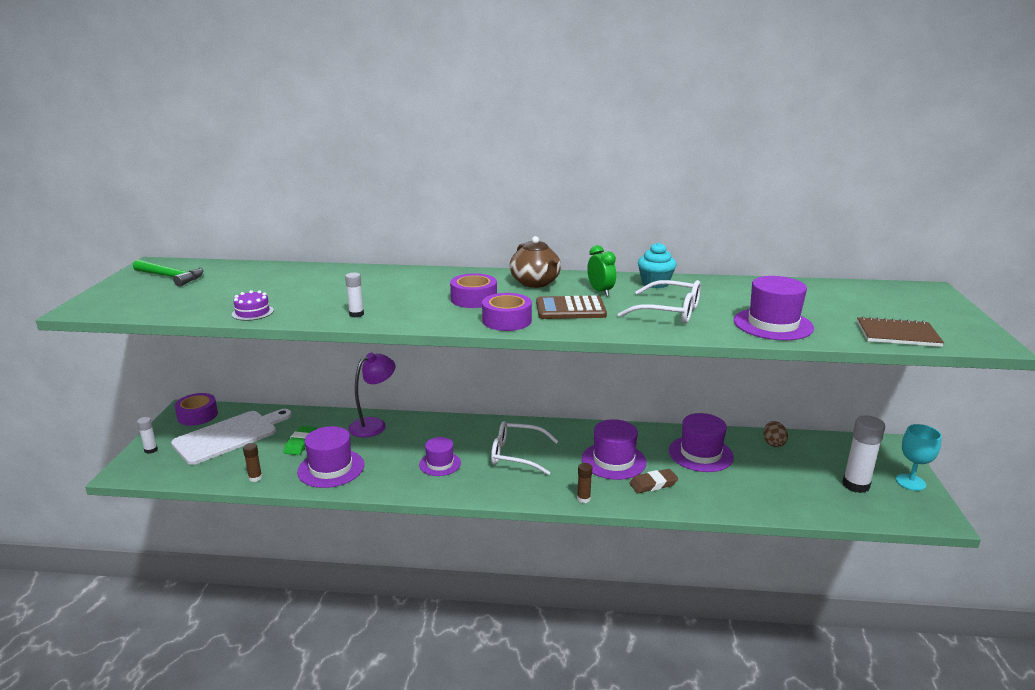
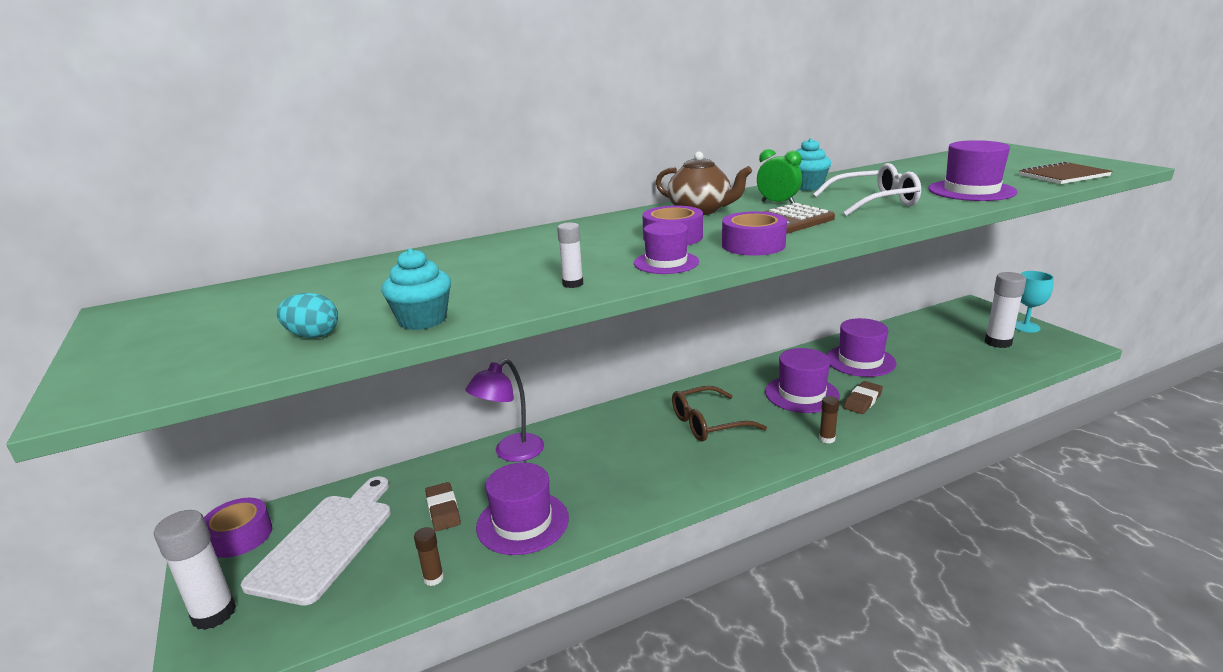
camera: 30 degrees left, 0 degrees up
green hammer [133,260,203,287] -> none
white glue stick [137,417,158,454] -> white glue stick [154,510,236,630], size x1.93
purple cake [232,290,274,321] -> turquoise cupcake [382,248,451,330]
green eraser [284,426,316,455] -> brown eraser [425,482,461,531]
purple lamp [348,353,396,438] -> purple lamp turned 150 degrees counterclockwise [465,359,544,462]
purple hat [419,437,461,476] -> purple hat moved to [634,221,699,274]
white glasses [491,421,558,475] -> brown glasses [672,386,767,442]
brown egg [764,421,788,447] -> none
none -> turquoise egg [277,293,338,338]

